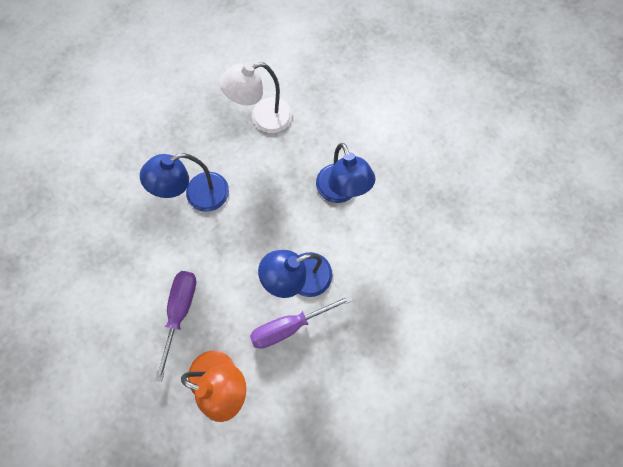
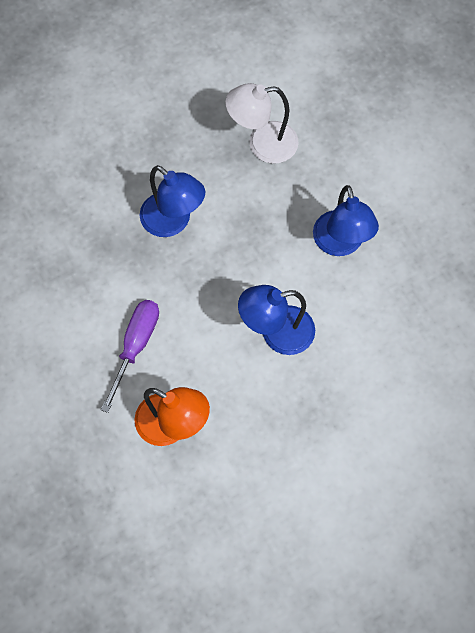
camera: 10 degrees right, 5 degrees down
blue lamp [140,153,229,212] -> blue lamp turned 120 degrees counterclockwise [140,165,205,237]
purple screwdriver [250,294,353,349] -> none

